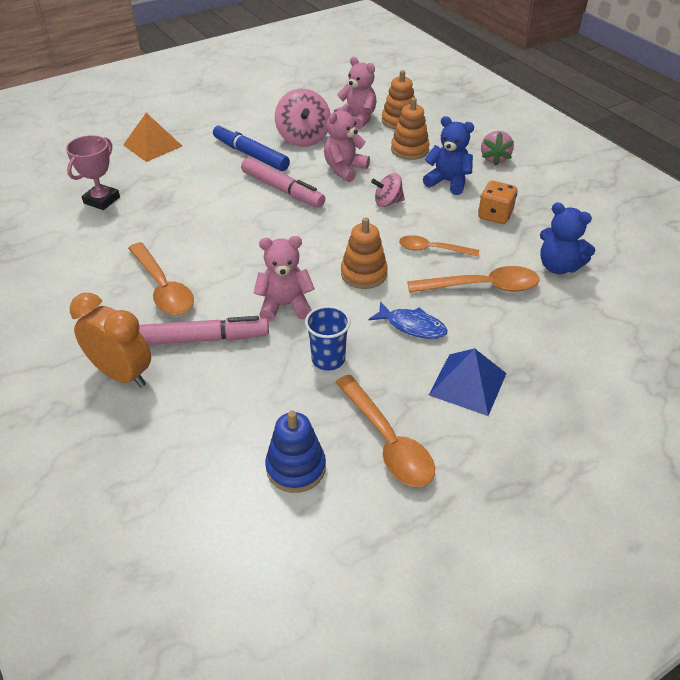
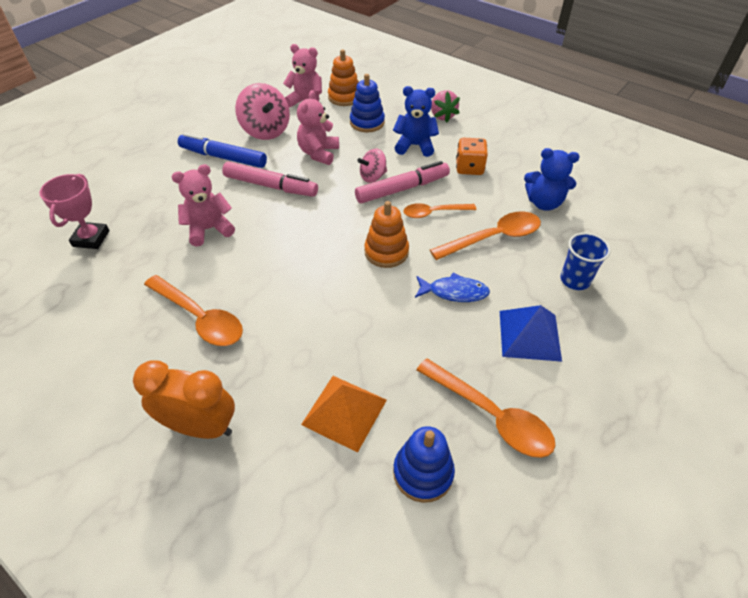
camera: 20 degrees left, 5 degrees up
orange pyramid [123,113,182,162] -> orange pyramid moved to [301,376,387,453]
pink marker [139,316,269,345] -> pink marker moved to [355,161,450,203]
pink teddy bear [253,236,315,322] -> pink teddy bear moved to [172,164,235,246]
blue cup [305,306,351,371] -> blue cup moved to [560,233,611,290]
orange stacking toy [391,98,430,160] -> blue stacking toy [350,74,385,132]

